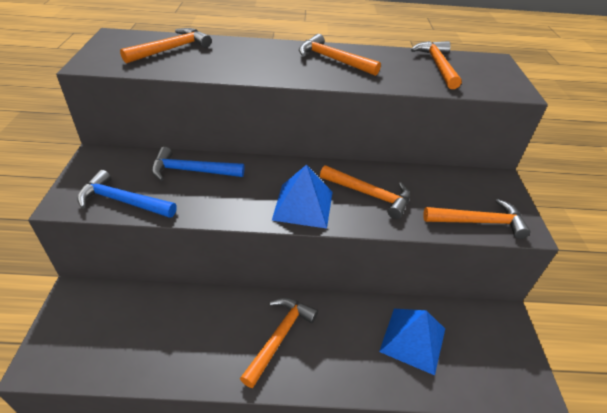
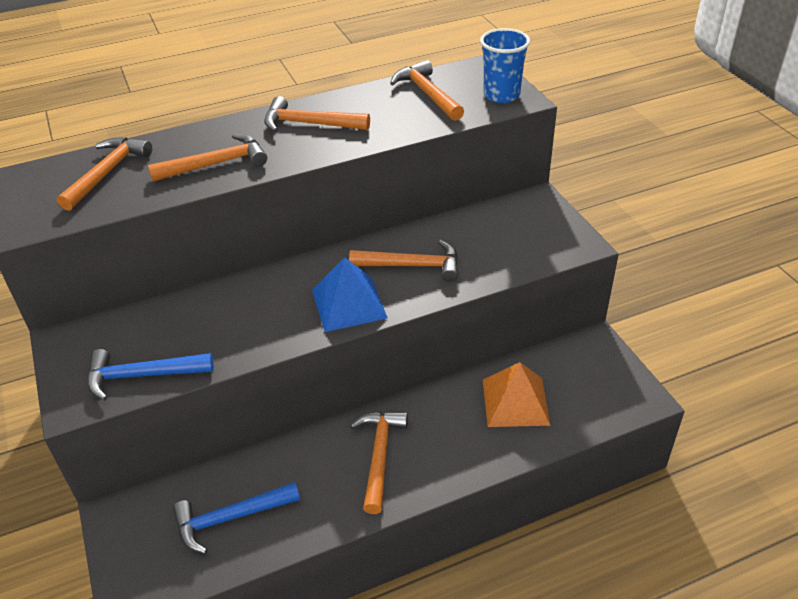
camera: 20 degrees left, 0 degrees up
blue hammer [152,147,245,181] -> blue hammer moved to [173,482,300,554]
blue pyramid [379,309,445,375] -> orange pyramid [483,362,550,427]
orange hammer [423,199,530,239] -> orange hammer moved to [148,134,267,182]
none -> blue cup [480,28,530,103]

